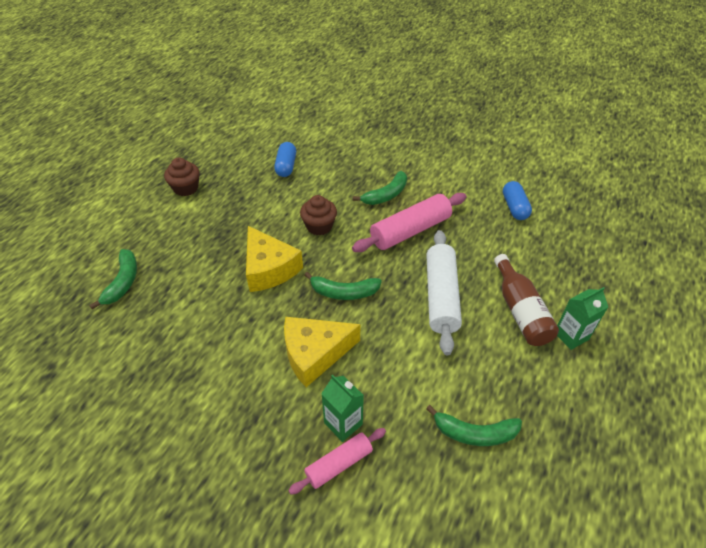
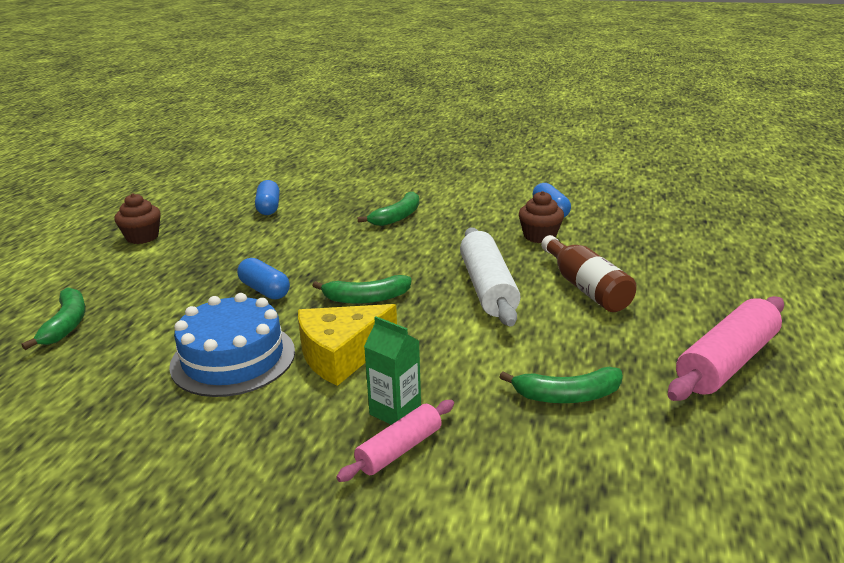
camera: 10 degrees left, 20 degrees down
yellow cheese [246,226,303,292] -> blue capsule [237,258,290,299]
brown cupcake [300,195,337,235] -> brown cupcake moved to [519,191,564,243]
pink rolling pin [352,193,467,252] -> pink rolling pin moved to [668,296,784,401]
green carton [557,287,608,350] -> none
none -> blue cake [169,293,295,397]

